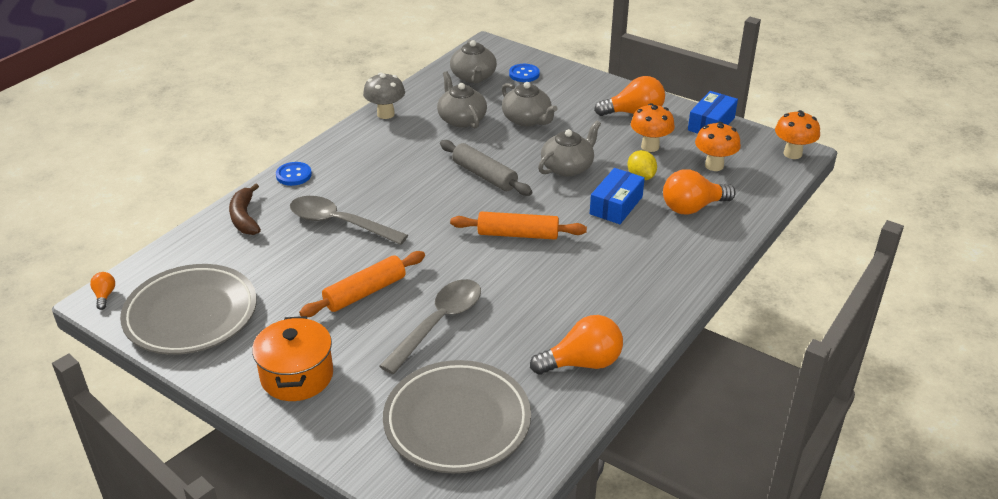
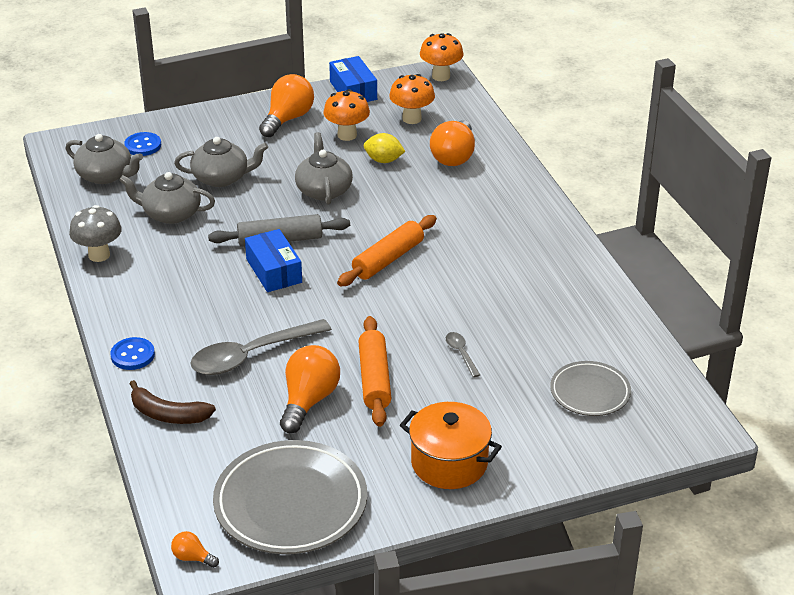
camera: 55 degrees left, 0 degrees up
grey spoon [379,279,481,374] -> grey spoon [446,332,480,378], size x0.44
grey plate [383,360,531,473] -> grey plate [550,361,631,416], size x0.57
orange light bulb [530,315,623,375] -> orange light bulb moved to [280,345,340,433]
blue box [590,168,645,224] -> blue box moved to [245,229,302,292]

